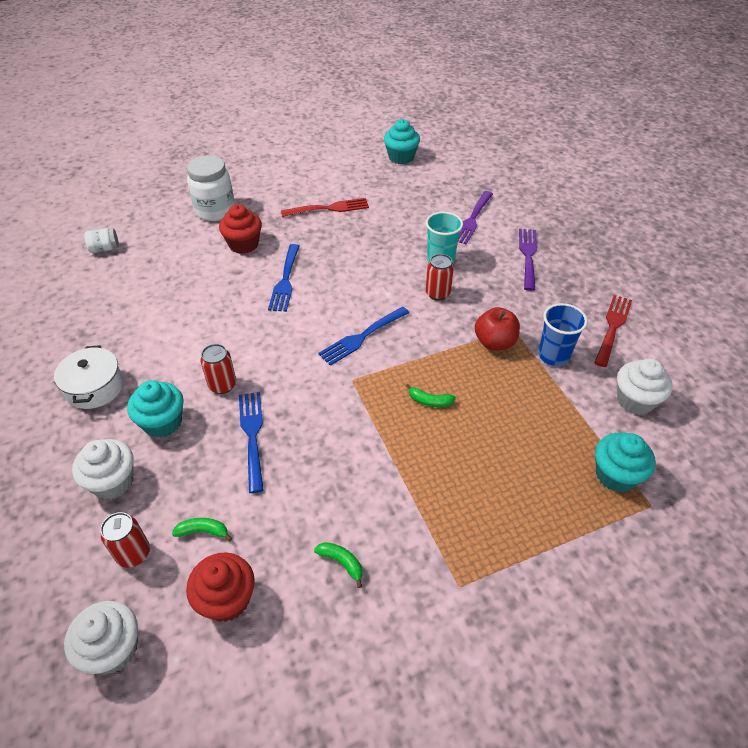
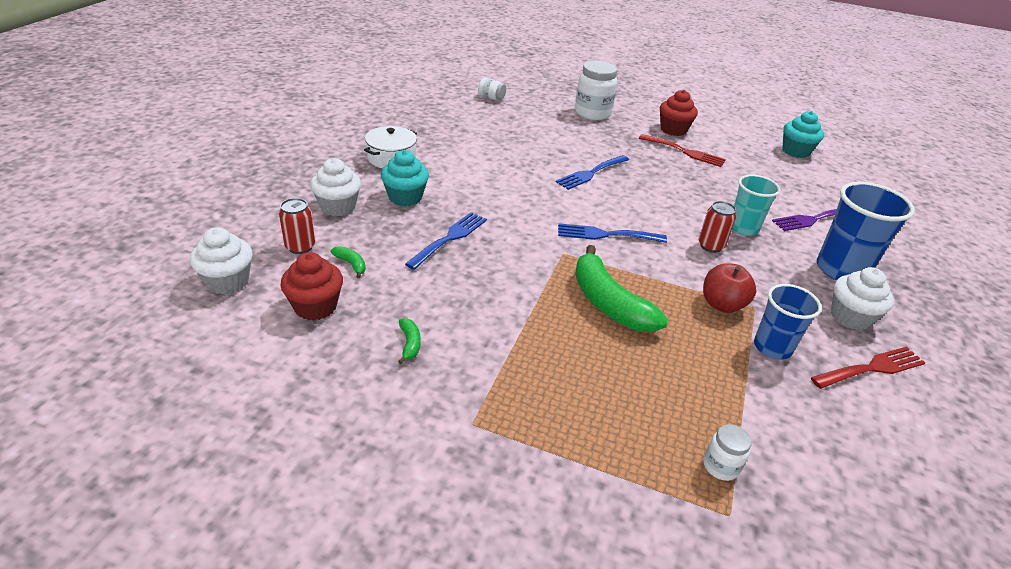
camera: 40 degrees right, 10 degrees down
red can [200,344,236,394] -> none
red cupcake [219,204,262,254] -> red cupcake moved to [660,90,698,136]
green banana [406,384,456,407] -> green banana [575,245,668,332], size x2.42
purple fork [519,229,537,291] -> blue cup [817,182,915,280]
turquoise cupcake [595,433,656,492] -> white jar [704,424,752,481]
white cupcake [617,358,673,415] -> white cupcake moved to [831,267,894,330]

